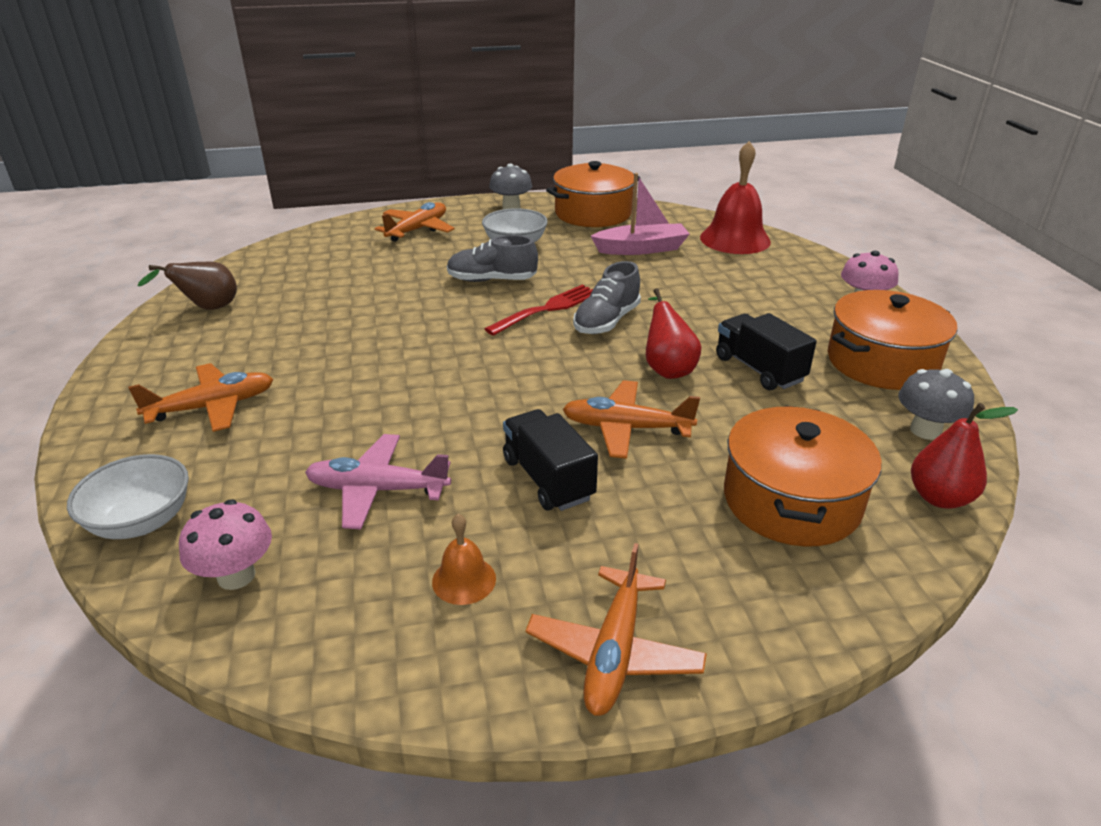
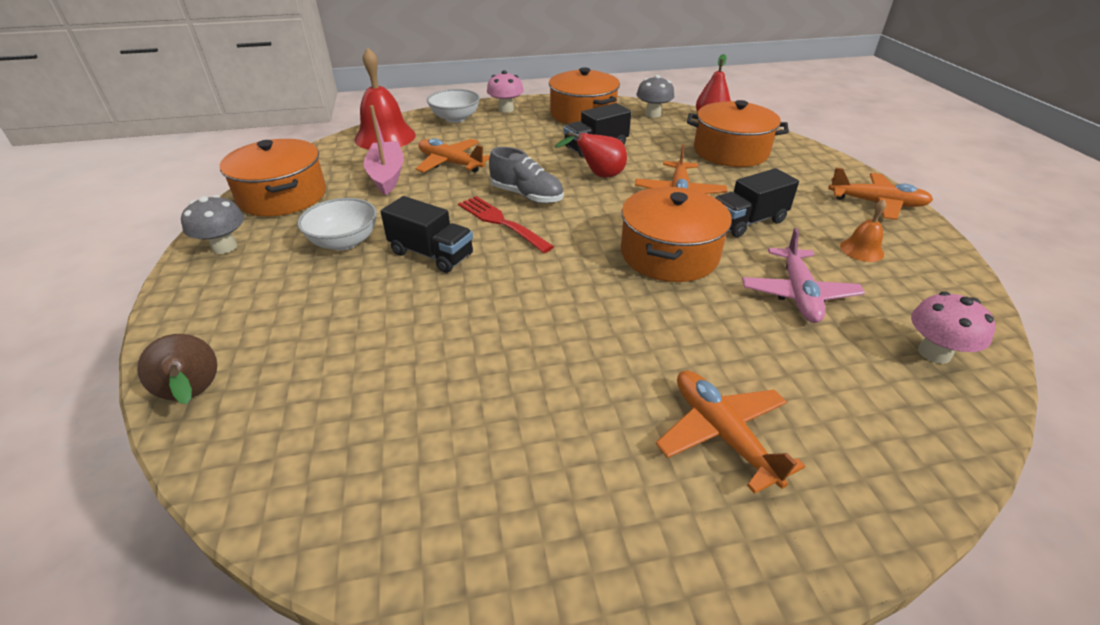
camera: 90 degrees left, 5 degrees up
white bowl [67,454,189,539] -> white bowl moved to [427,89,480,123]
brown pear [138,262,237,310] -> brown pear moved to [137,334,217,404]
orange plane [375,202,455,242] -> orange plane moved to [416,138,490,173]
grey shoe [447,235,538,282] -> black truck [380,196,473,273]
none -> orange pot [621,187,732,282]

